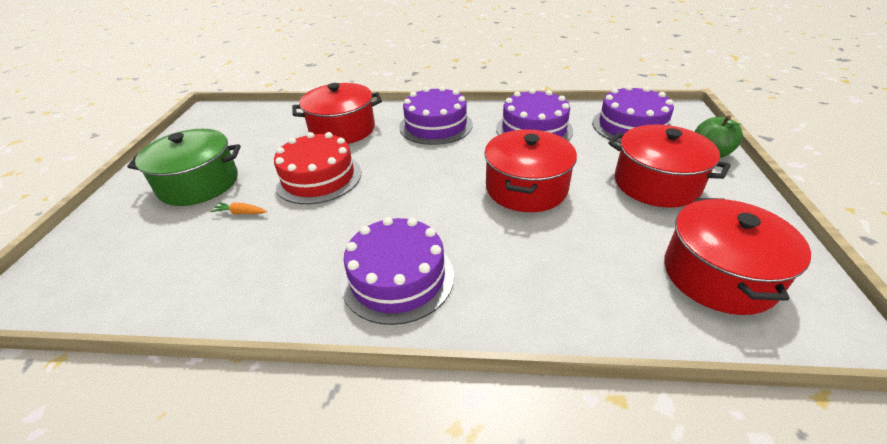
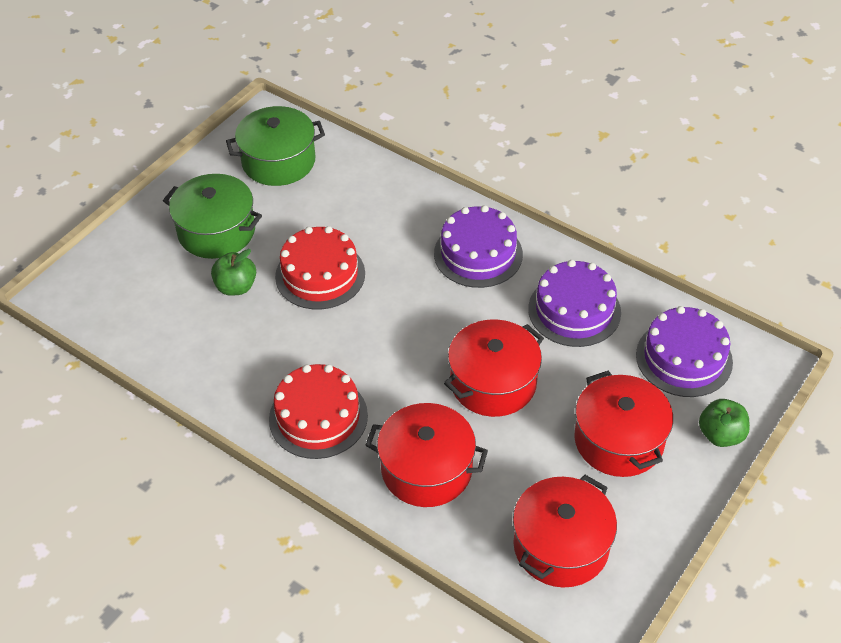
camera: 30 degrees right, 10 degrees up
orange carrot [210,202,267,214] -> green apple [211,249,256,296]
red pot [292,83,382,144] -> red pot moved to [366,403,488,507]
purple cake [341,217,454,325] -> red cake [269,364,368,459]
none -> green pot [226,106,325,186]

